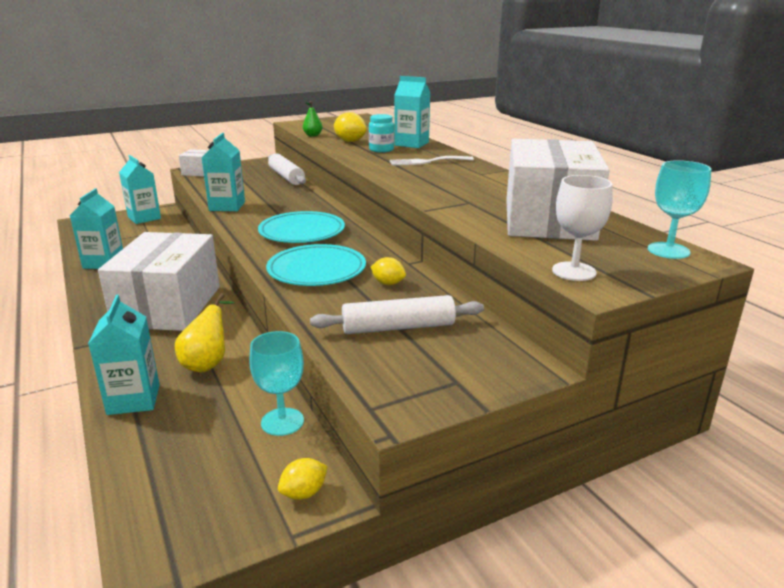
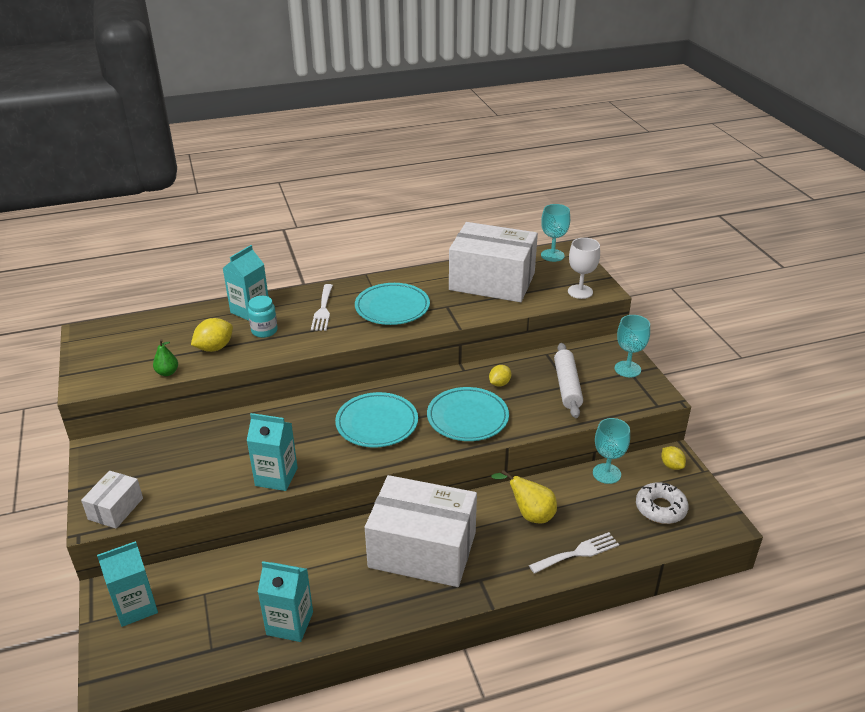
camera: 80 degrees left, 10 degrees up
turquoise carton [88,295,160,415] -> white fork [529,532,619,574]
white rolling pin [268,153,306,185] -> none
none -> turquoise plate [355,283,430,325]
none -> turquoise goblet [615,315,650,377]
none -> white donut [636,482,689,524]

